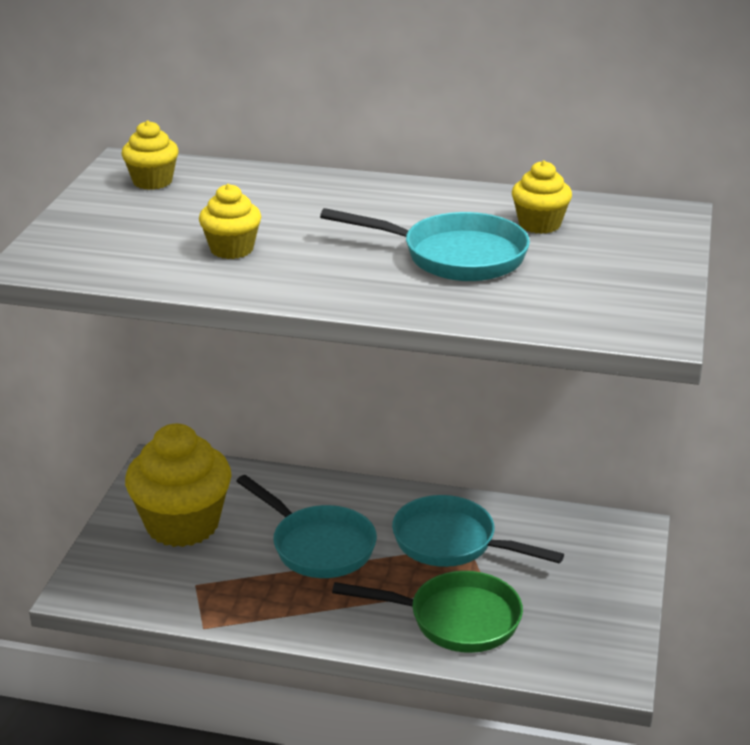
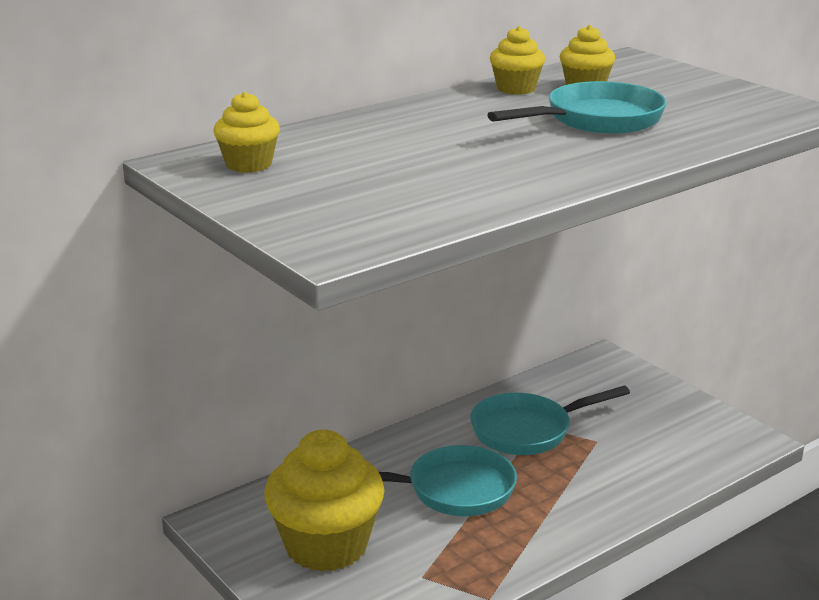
camera: 50 degrees left, 5 degrees down
yellow cupcake [199,184,261,259] -> yellow cupcake moved to [490,26,545,95]
green pan [332,571,523,653] -> none

